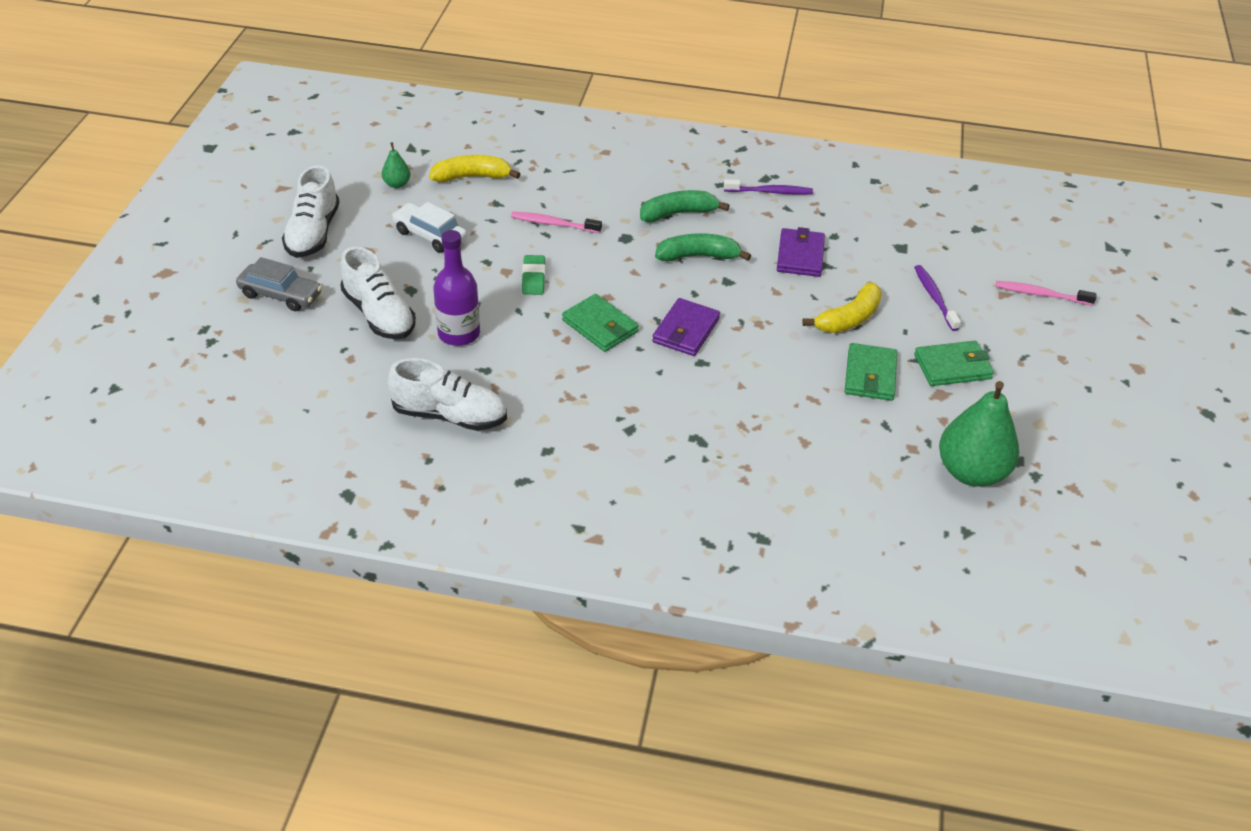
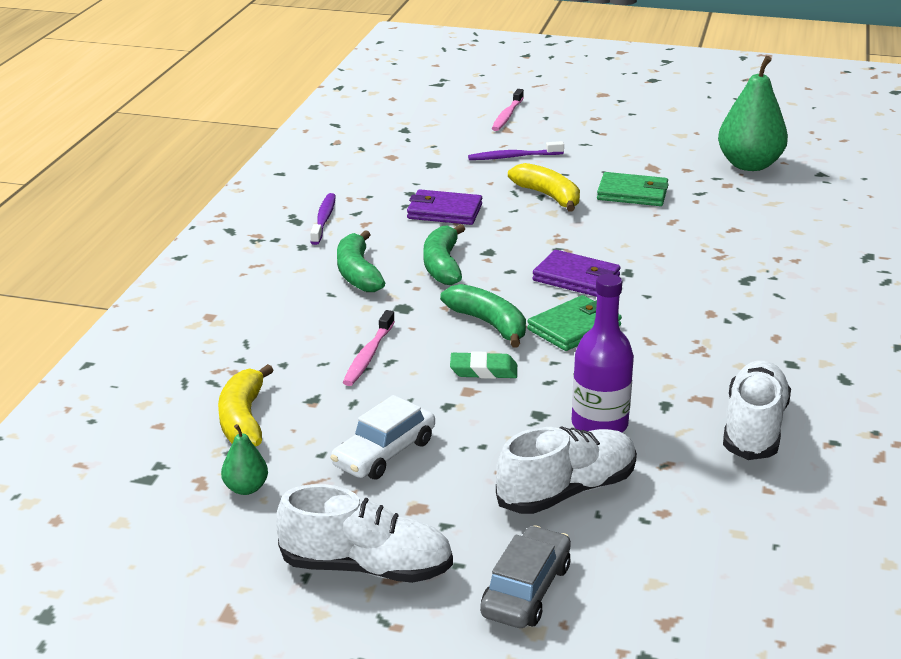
camera: 85 degrees left, 15 degrees down
green wallet [914,341,994,386] -> none
none -> green banana [440,284,526,347]

